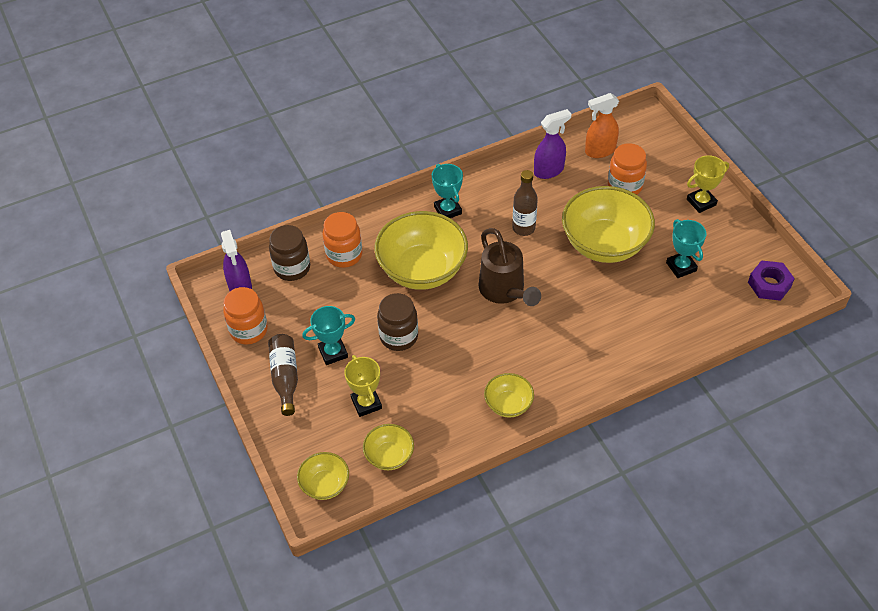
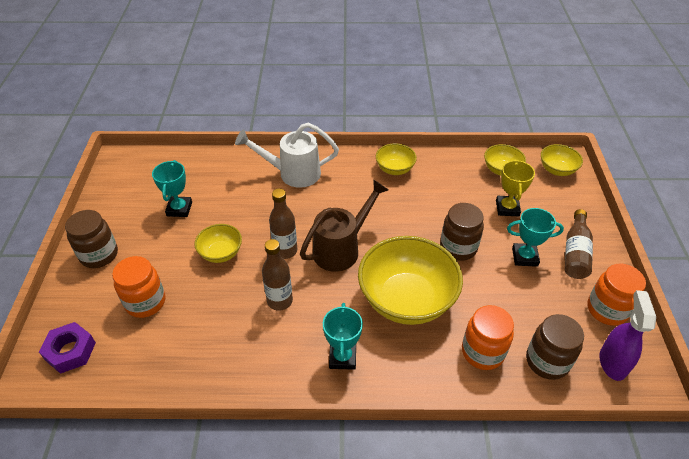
camera: 155 degrees left, 5 degrees down
brown watering can [478,228,541,306] -> brown watering can turned 45 degrees clockwise [300,179,388,272]
purple spray bottle [534,109,571,179] -> none
yellow bowl [562,186,655,263] -> yellow bowl [195,224,242,263], size x0.49
orange spray bottle [585,93,619,158] -> none
yellow trophy [687,155,729,213] -> brown jar [65,210,118,268]
purple nut [748,260,795,301] -> purple nut moved to [39,322,96,374]
none -> white watering can [235,123,339,188]
none -> brown bottle [269,188,297,259]

